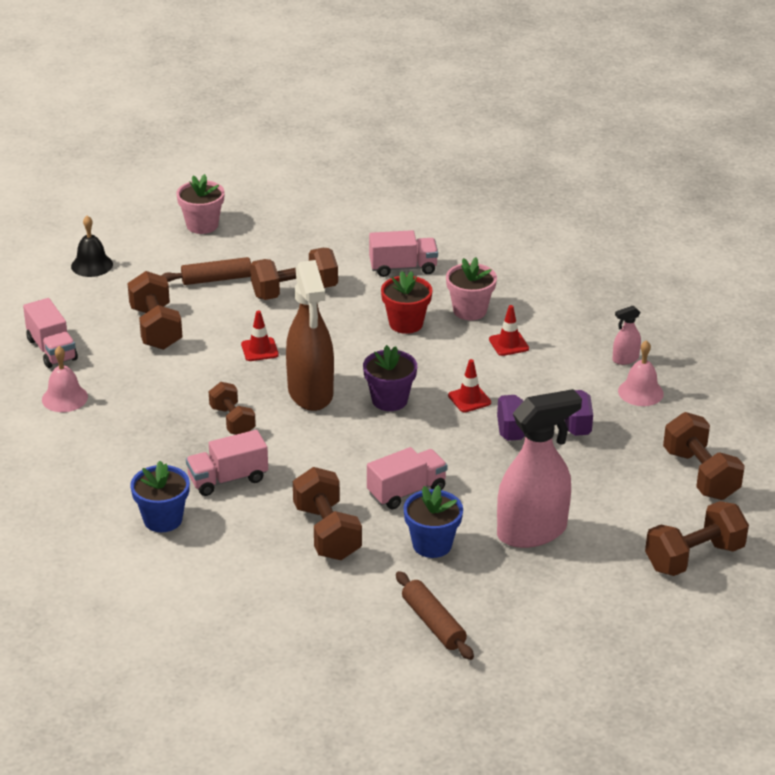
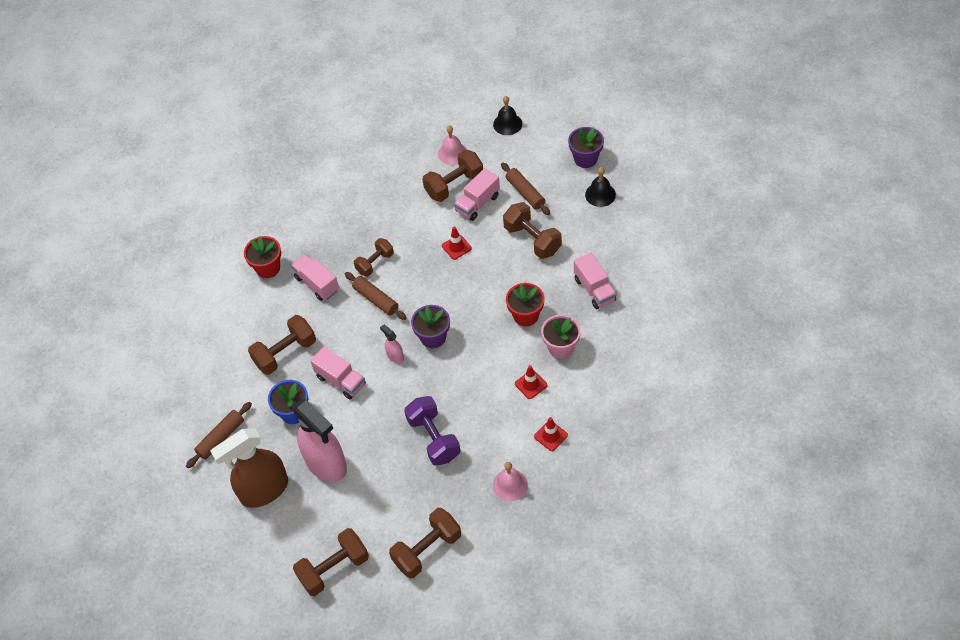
camera: 75 degrees right, 20 degrees up
pink truck [23,298,78,368] -> pink truck moved to [454,168,500,221]
pink bell [42,346,88,412] -> pink bell moved to [438,126,467,165]
blue flower pot [131,461,190,532] -> red flower pot [244,236,281,278]
pink flower pot [177,174,224,234] -> purple flower pot [568,127,604,168]
brown spray bottle [286,260,334,411] -> brown spray bottle moved to [210,428,288,508]
red traffic cone [448,359,491,412] -> red traffic cone moved to [534,417,568,451]
pink spray bottle [613,306,641,365] -> pink spray bottle moved to [380,324,404,363]
brown dumbbell [645,501,749,576] -> brown dumbbell turned 75 degrees counterclockwise [293,528,369,596]
none -> brown rolling pin [345,272,407,320]
none -> black bell [585,167,616,207]

